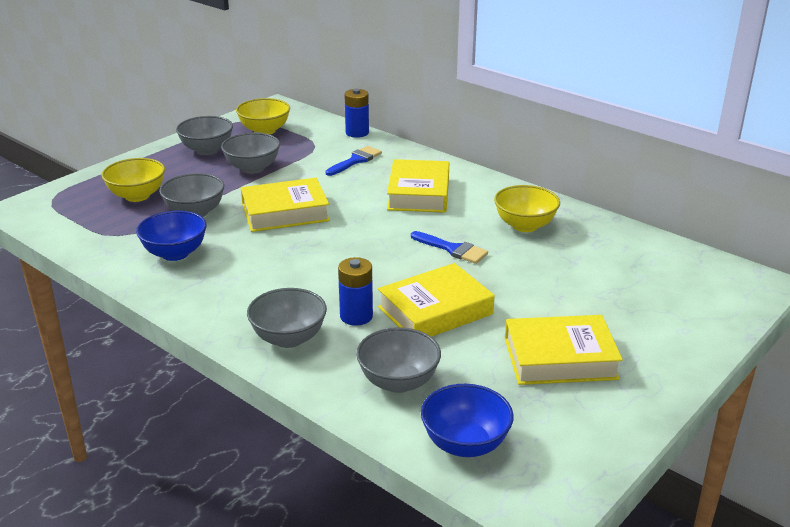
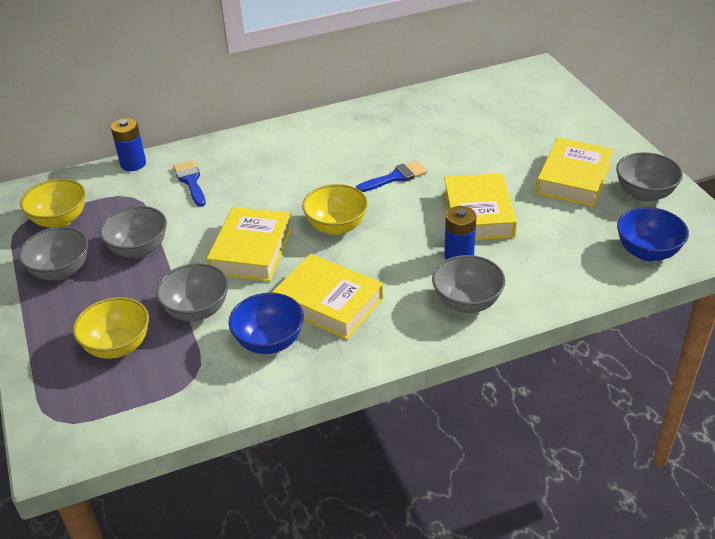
camera: 60 degrees left, 10 degrees up
grey bowl [356,327,441,393] -> grey bowl moved to [616,152,683,202]
yellow book [387,159,449,213] -> yellow book moved to [272,254,383,340]
yellow bowl [494,185,560,232] -> yellow bowl moved to [302,184,368,235]

